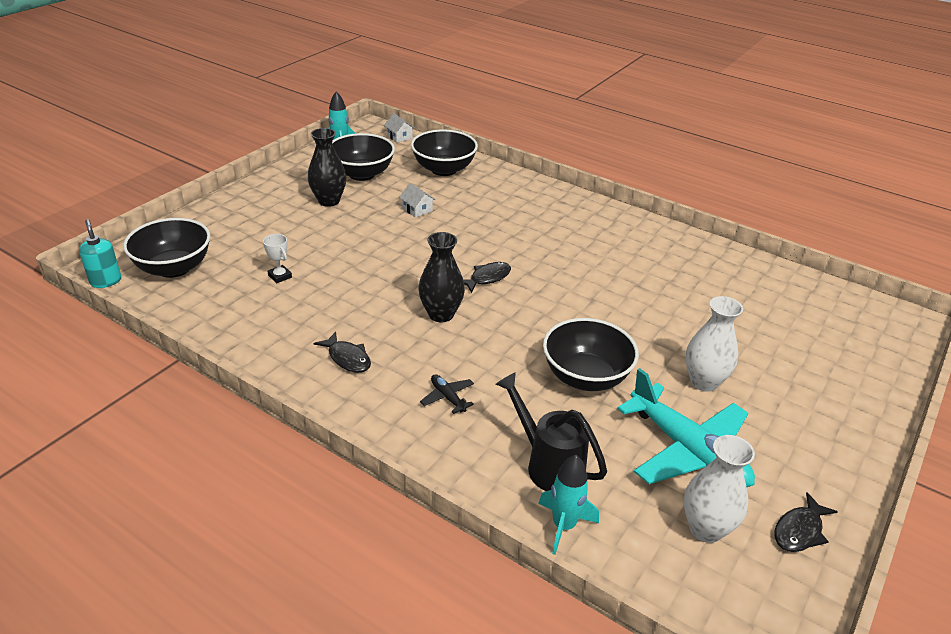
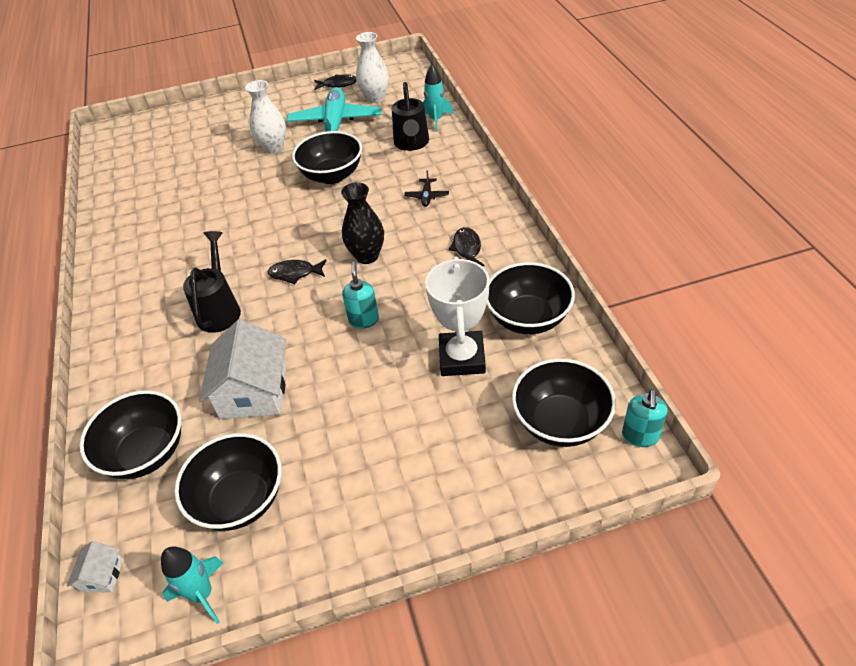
camera: 135 degrees left, 10 degrees up
white trophy [263,234,292,283] -> white trophy [425,256,490,376], size x2.25
black vase [308,128,346,207] -> none
white house [399,183,436,218] -> white house [199,319,286,419], size x2.20
none -> black watering can [183,231,241,333]
none -> turquoise soap dispenser [342,262,379,329]
none -> black bowl [487,262,575,334]

